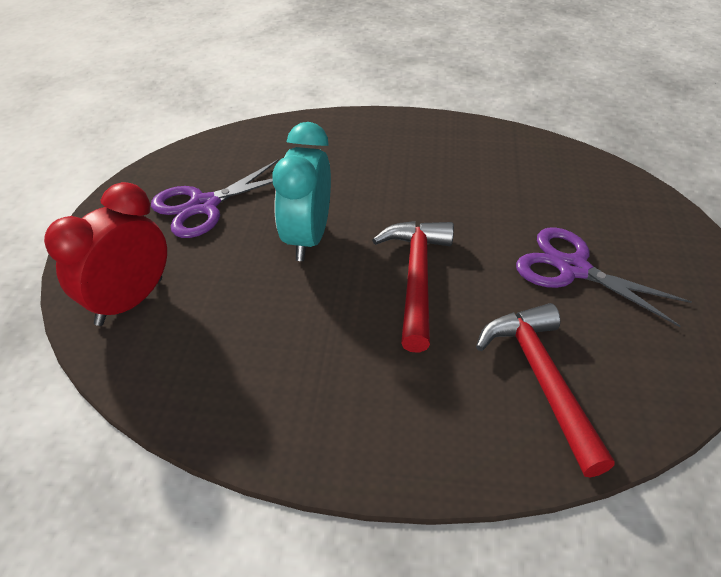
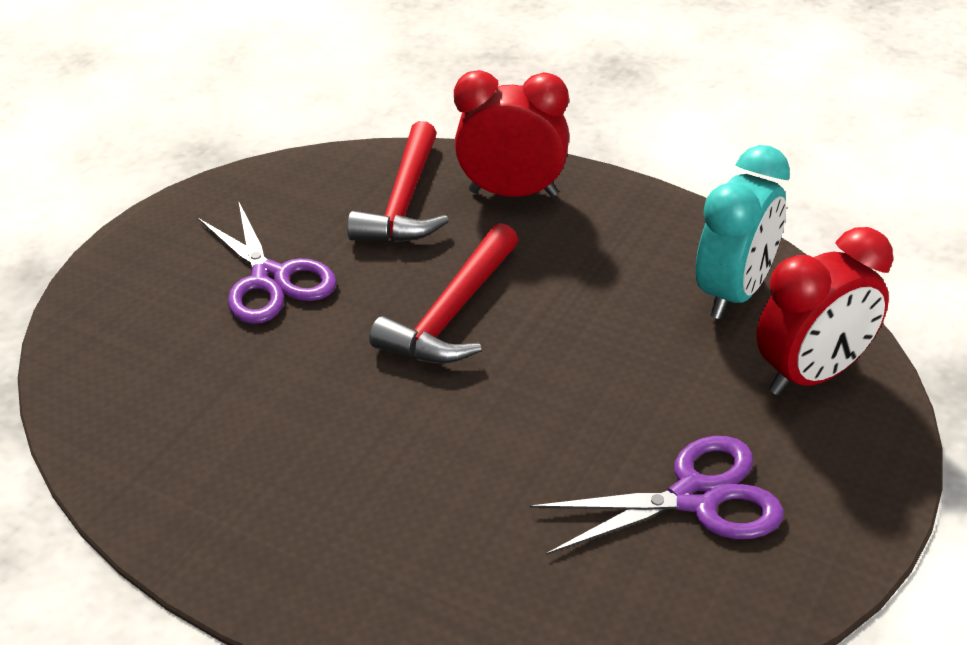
camera: 155 degrees left, 5 degrees down
turquoise clock [272,122,331,261] -> turquoise clock moved to [696,145,790,319]
none -> red clock [454,70,569,197]

